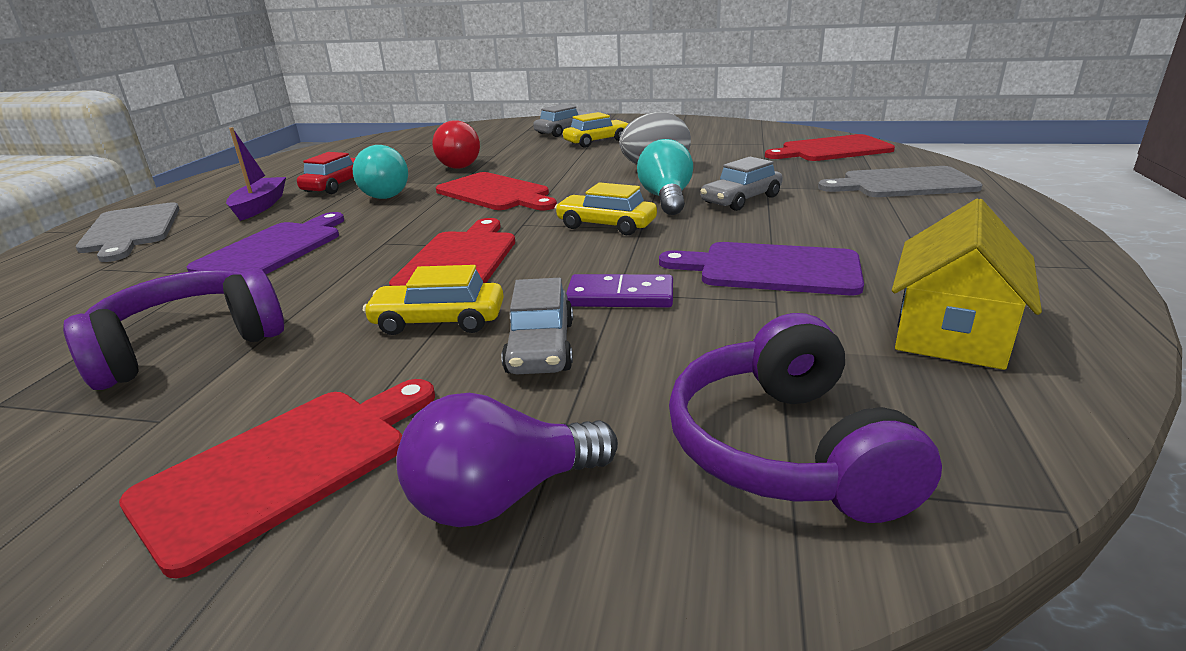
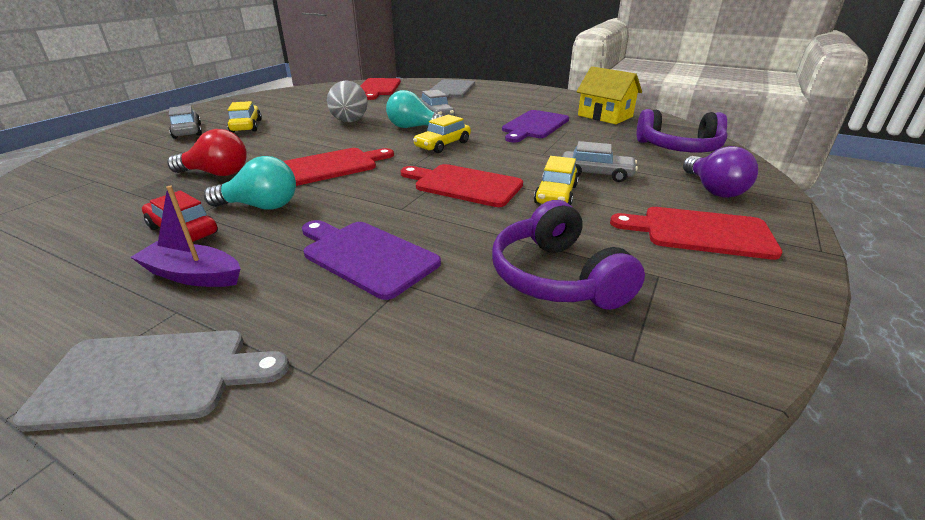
camera: 75 degrees left, 5 degrees up
red cutting board [119,379,435,579] -> red cutting board turned 45 degrees counterclockwise [610,207,783,260]
purple domino [566,274,673,308] -> none

